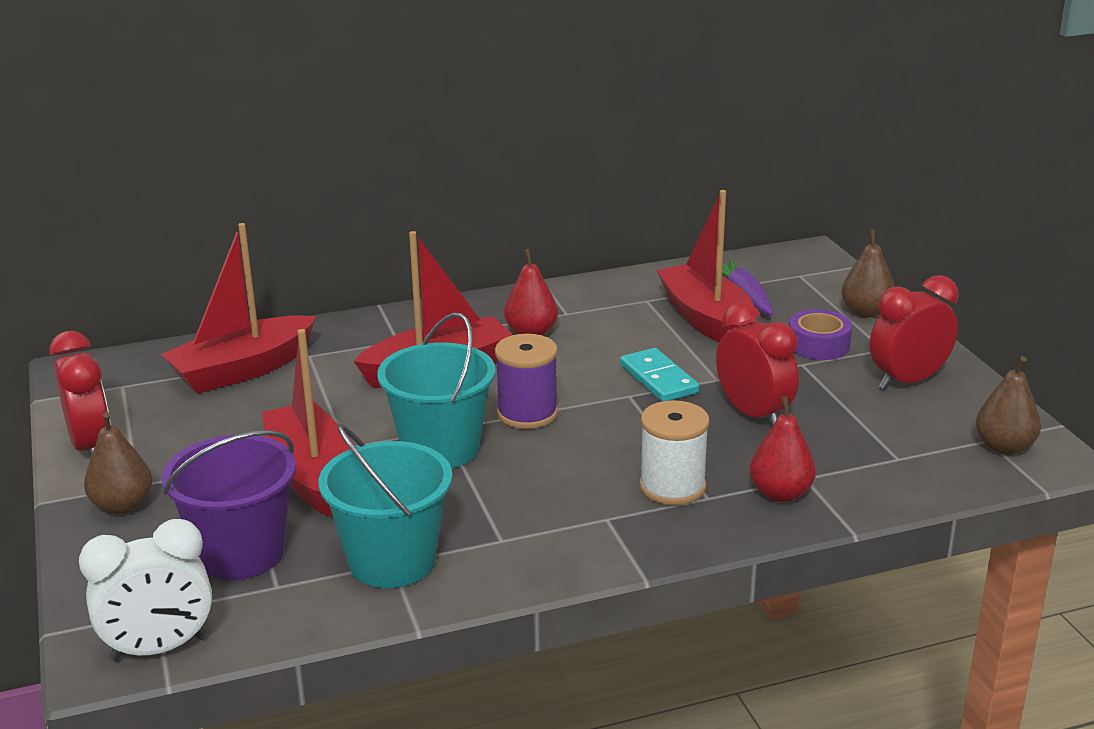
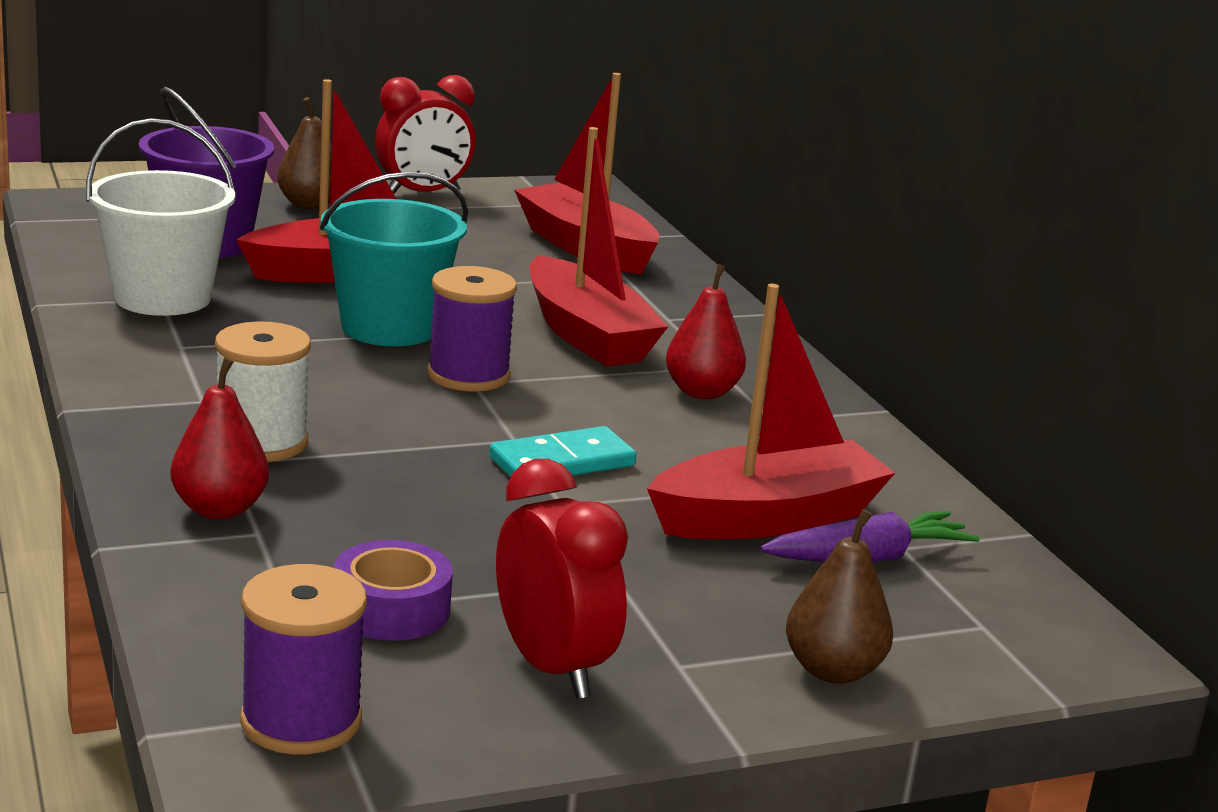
camera: 85 degrees right, 5 degrees down
white clock [79,519,212,661] -> none
turquoise bucket [319,424,453,588] -> white bucket [86,118,235,316]
red clock [716,301,799,427] -> none
purple tape [789,309,852,360] -> purple tape moved to [334,540,453,641]
brown pear [976,356,1041,455] -> purple spool [240,564,367,755]

